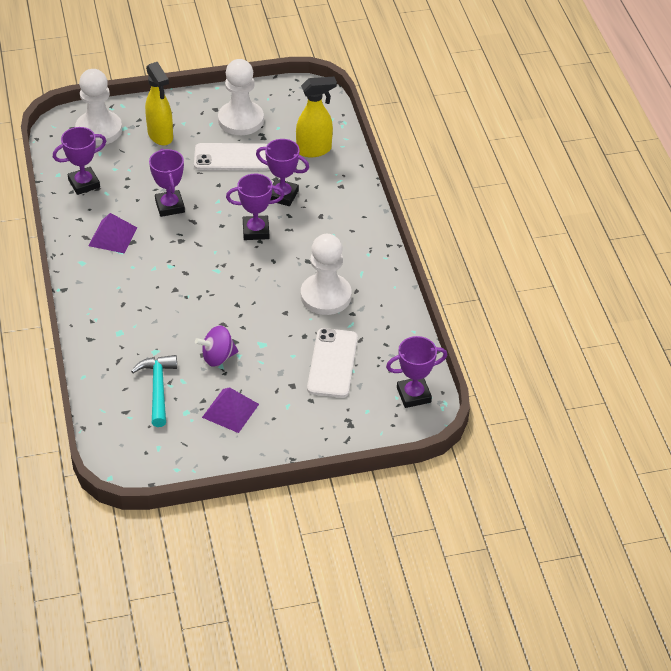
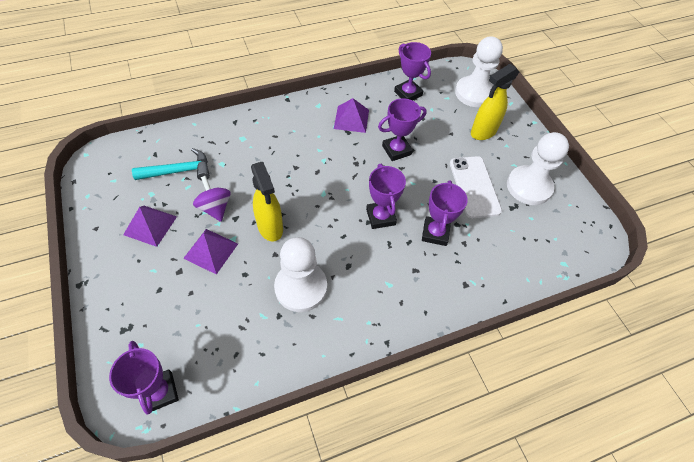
camera: 80 degrees right, 10 degrees up
yellow spray bottle [296,77,337,157] -> yellow spray bottle moved to [251,162,283,242]
white phone [307,328,358,398] -> none
none -> purple pyramid [183,229,238,275]

